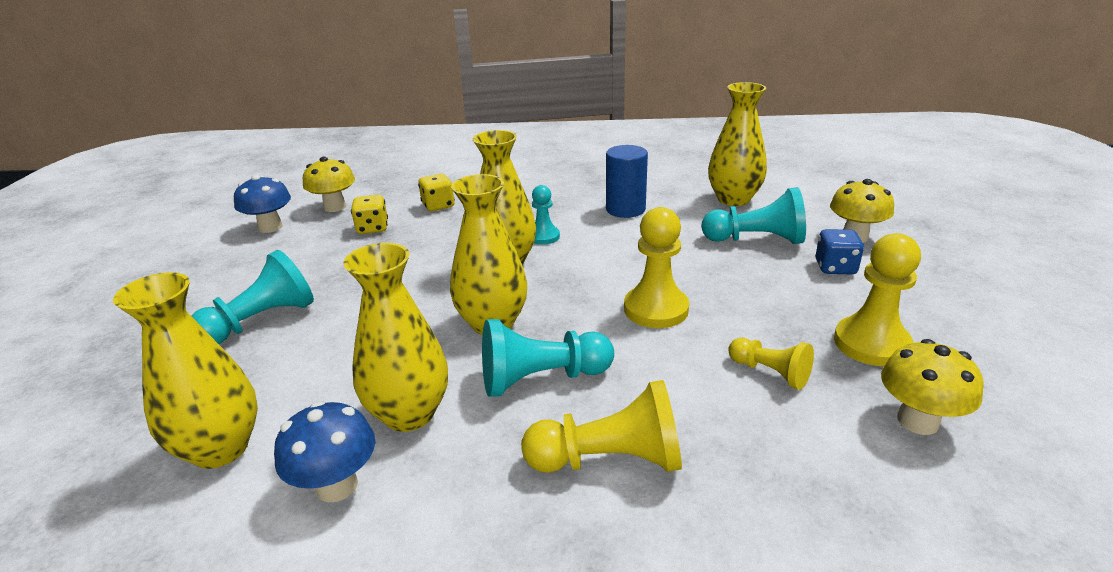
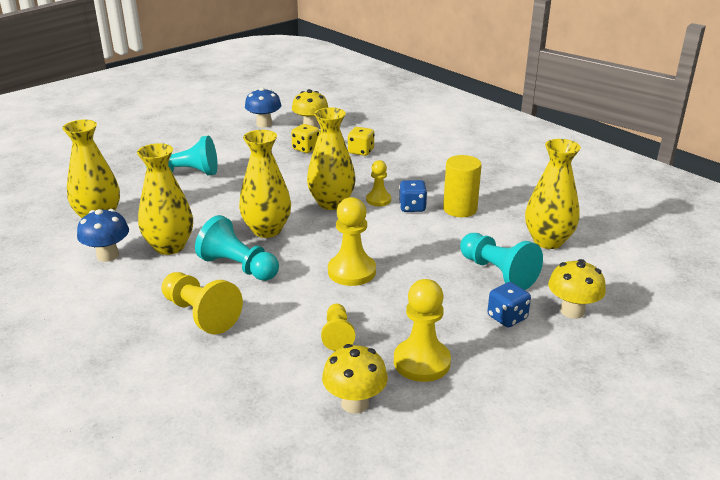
camera: 45 degrees right, 0 degrees up
turquoise pawn [532,185,560,245] -> yellow pawn [366,160,391,206]
blue cylinder [606,145,648,218] -> yellow cylinder [443,155,482,217]
none -> blue dice [399,180,427,212]

